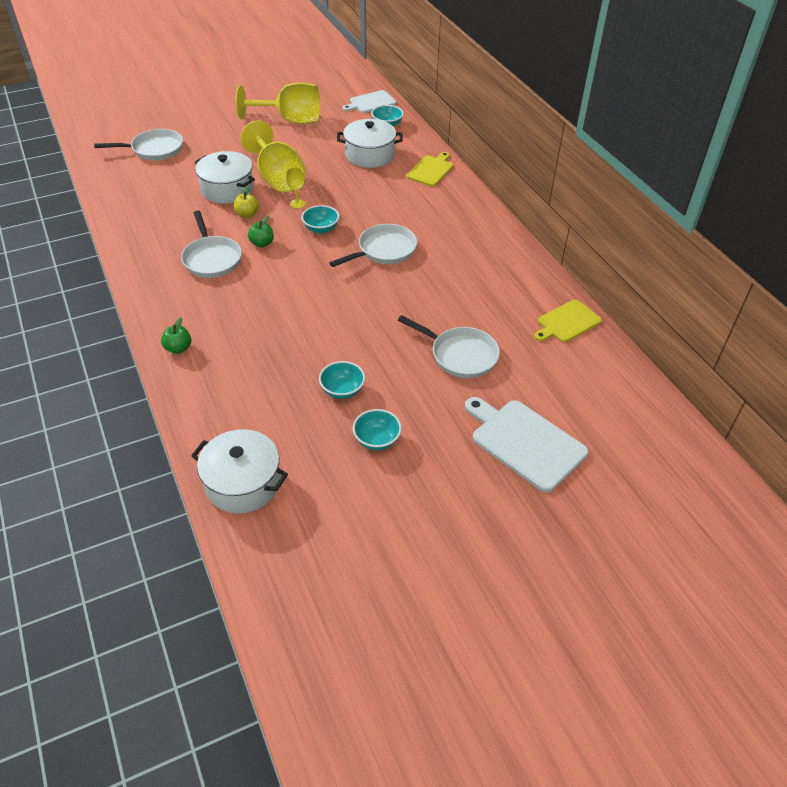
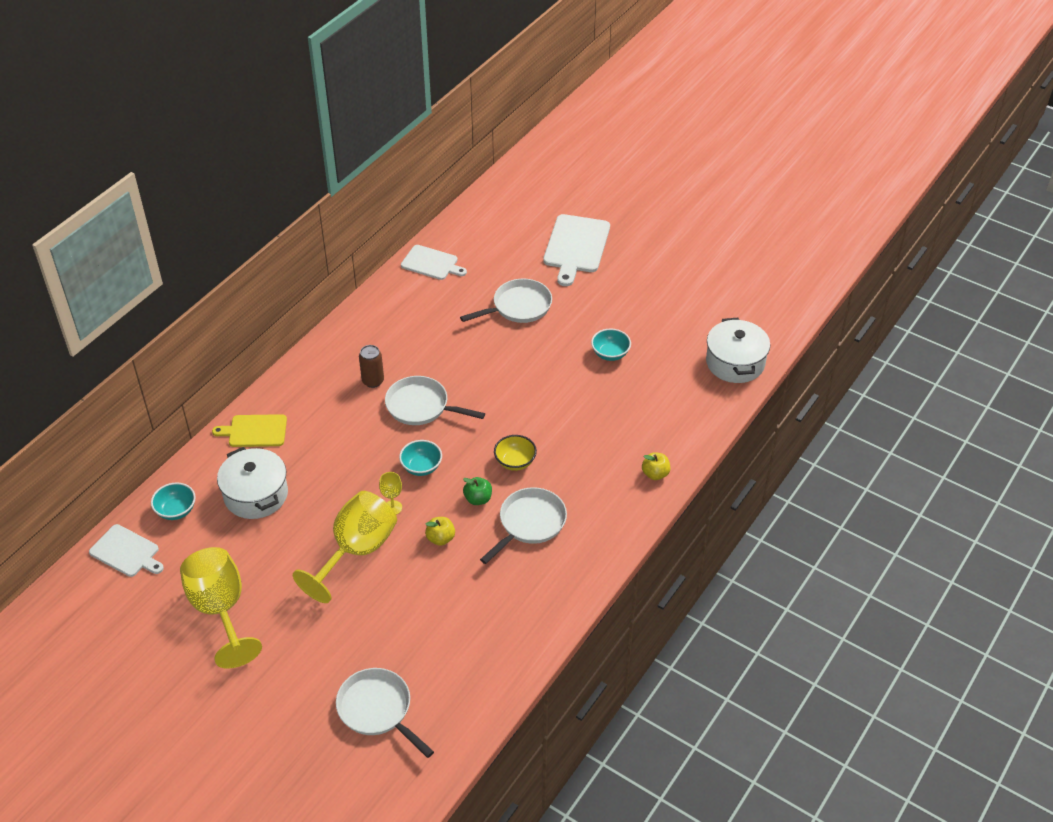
camera: 120 degrees left, 0 degrees up
green apple [161,317,192,354] -> yellow apple [642,452,671,480]
white pot [195,151,255,204] -> none
turquoise bowl [353,409,402,450] -> none
white pan [398,315,500,378] -> white pan turned 60 degrees clockwise [460,279,552,323]
yellow cutting board [534,299,602,342] -> white cutting board [401,245,467,280]
none -> brown can [359,345,384,388]
none -> yellow bowl [494,435,537,471]

